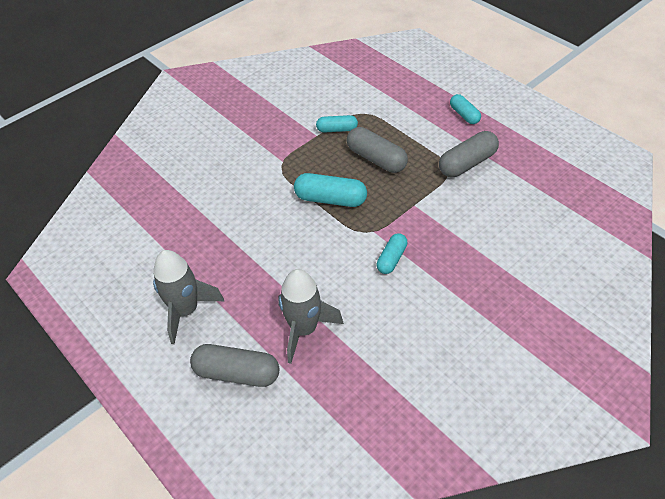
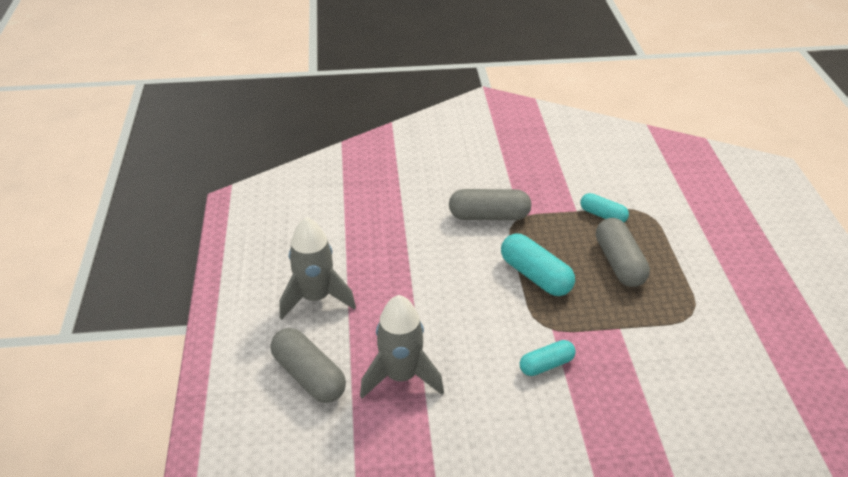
camera: 35 degrees right, 10 degrees down
grey capsule [439,131,499,177] -> grey capsule moved to [449,189,531,220]
turquoise capsule [450,94,481,124] -> none

